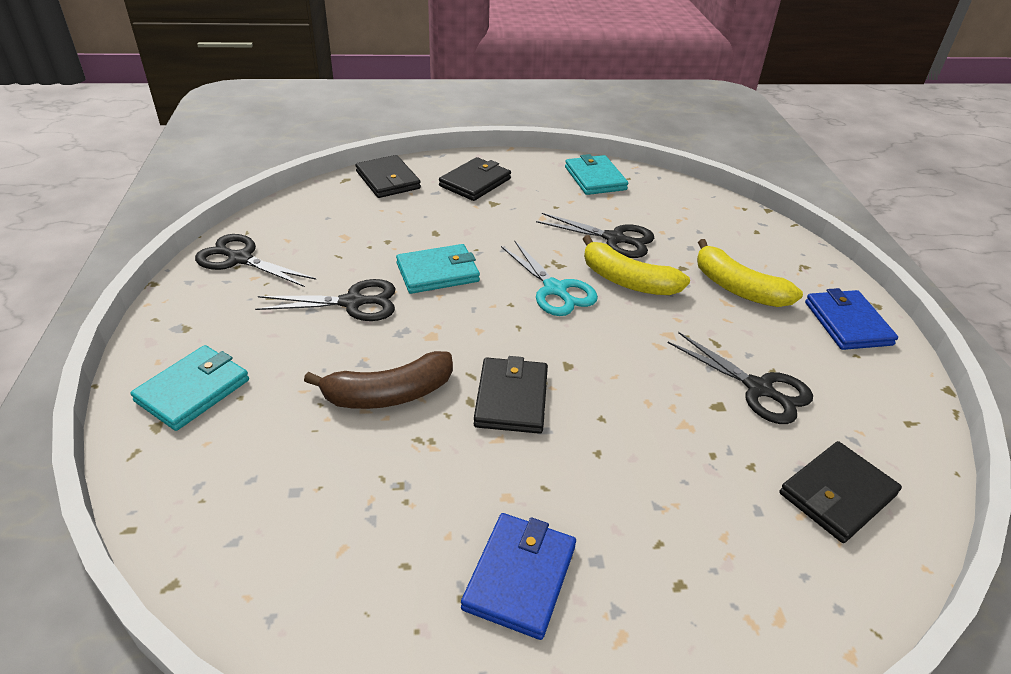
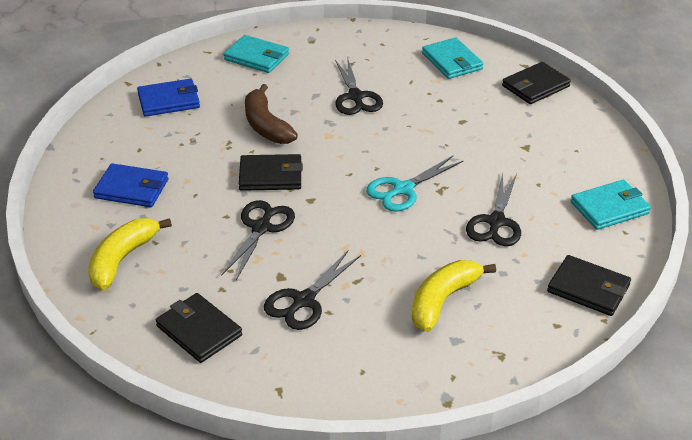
camera: 85 degrees right, 0 degrees up
black scissors [195,234,316,287] -> black scissors moved to [221,200,295,280]
turquoise wallet [396,244,480,294] -> turquoise wallet moved to [422,38,483,79]
black wallet [439,157,511,201] -> black wallet moved to [547,255,631,316]
yellow banana [583,235,690,295] -> yellow banana moved to [88,218,172,290]
blue wallet [805,288,898,350] -> blue wallet moved to [137,79,200,117]

